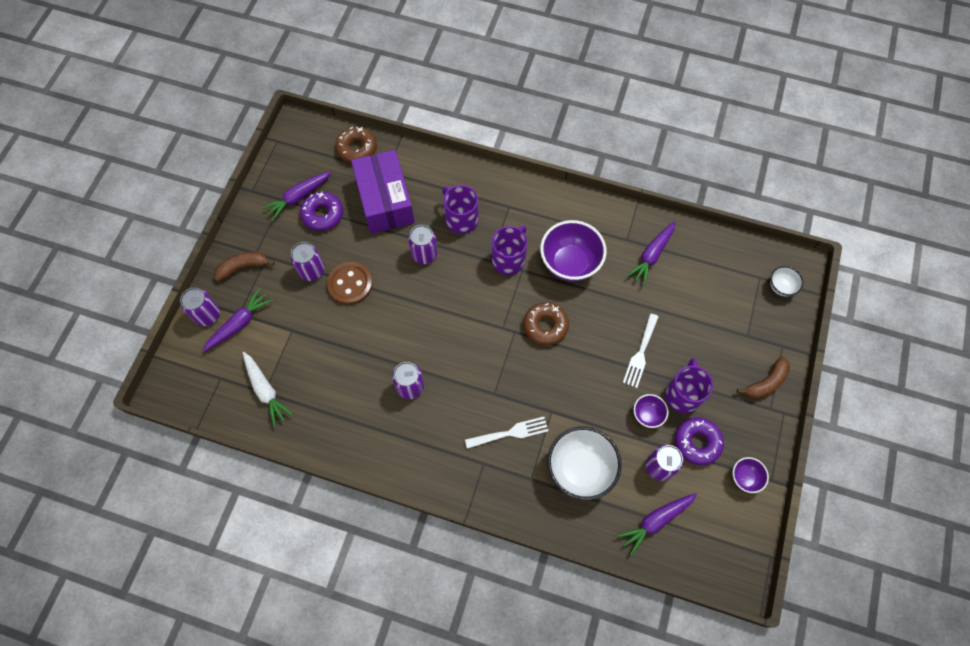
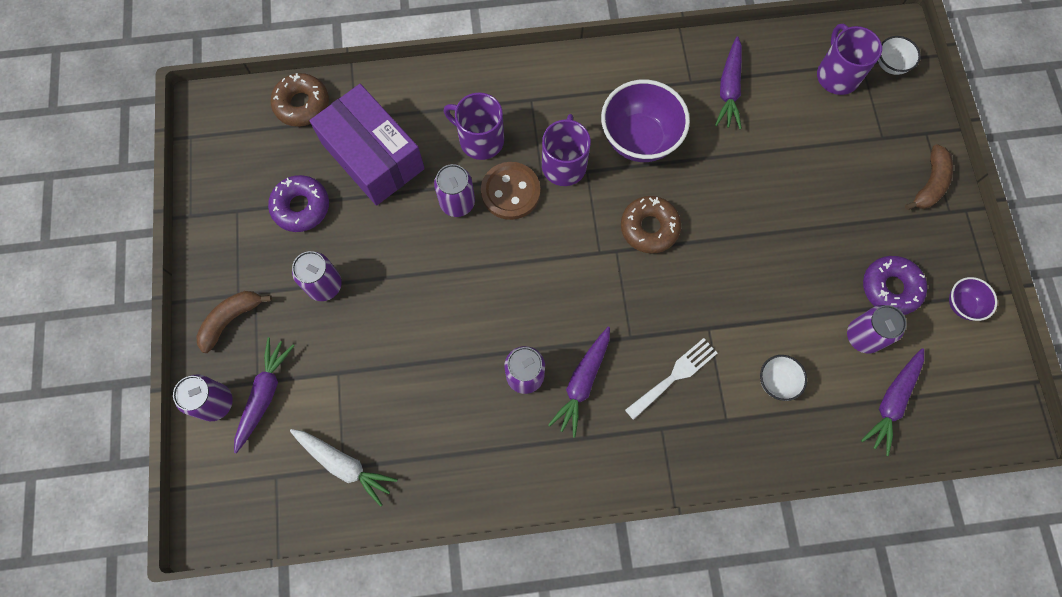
camera: 25 degrees left, 5 degrees up
purple carrot [262,171,331,221] -> purple carrot moved to [548,327,610,437]
brown button [327,262,373,305] -> brown button moved to [481,162,540,220]
white bowl [547,426,622,500] -> white bowl [760,355,807,401], size x0.49
white fork [623,313,659,388] -> none
purple bowl [634,394,669,428] -> none
purple mug [665,358,713,413] -> purple mug moved to [817,24,882,95]

